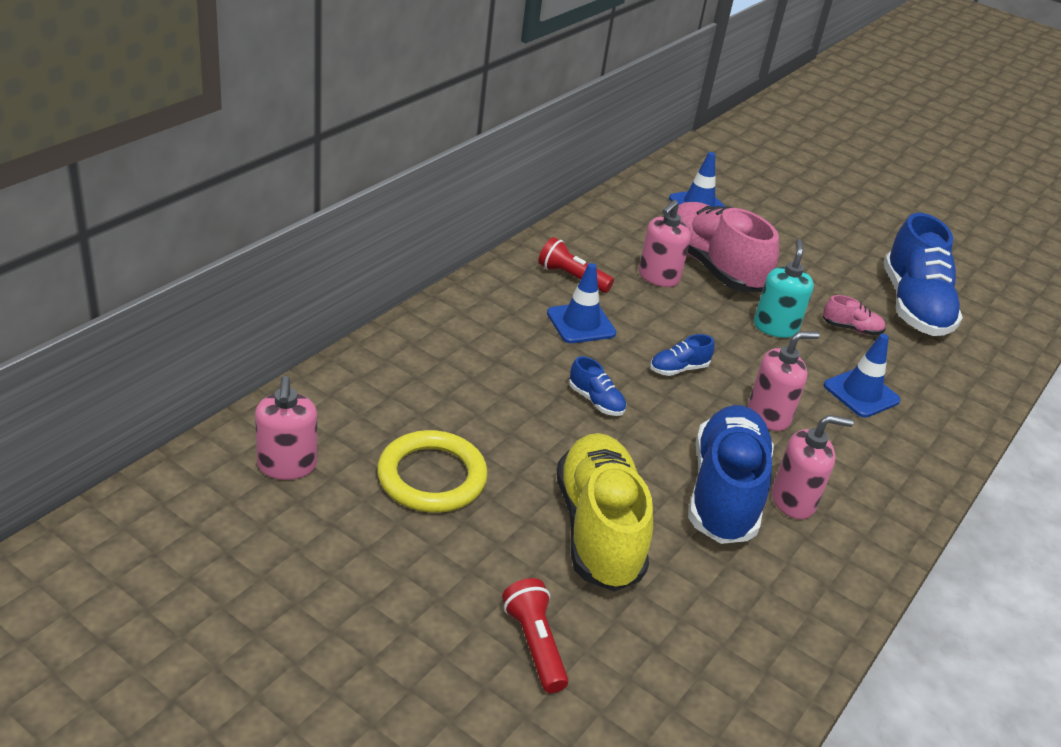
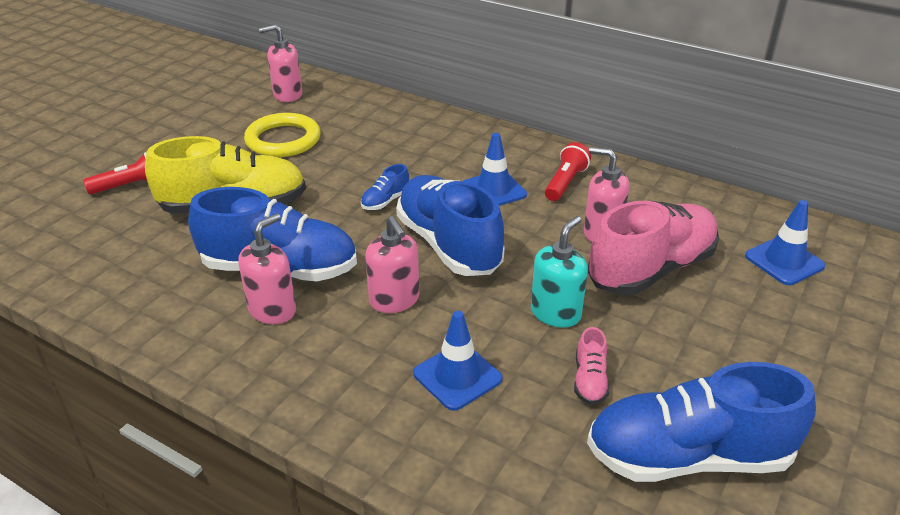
camera: 90 degrees right, 0 degrees up
blue shoe [650,334,715,376] -> blue shoe [396,175,505,276], size x2.38
turquoise soap dispenser [754,239,814,338] -> turquoise soap dispenser turned 60 degrees counterclockwise [531,216,588,328]
pink soap dispenser [772,415,854,519] -> pink soap dispenser turned 135 degrees counterclockwise [238,213,296,324]

